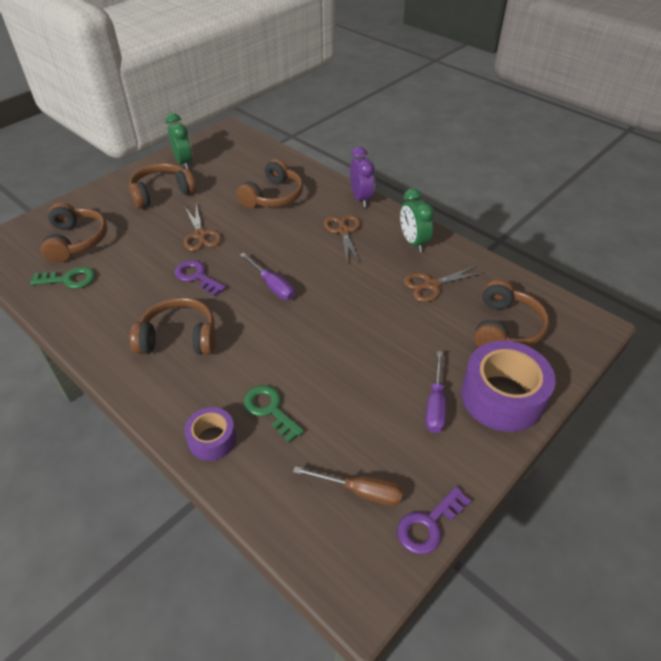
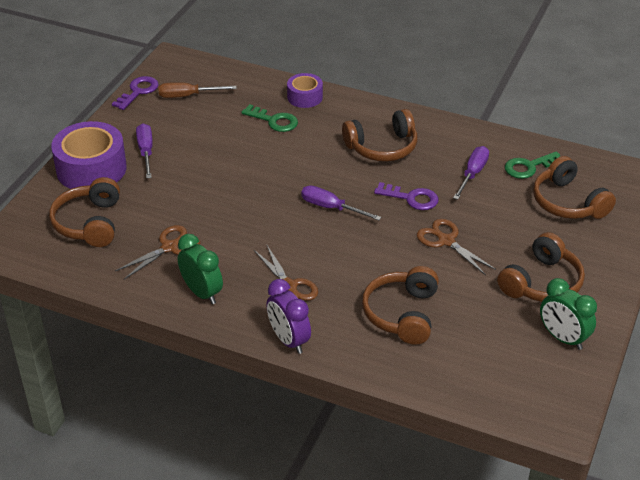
camera: 160 degrees right, 5 degrees down
none -> purple screwdriver [453,146,489,200]

